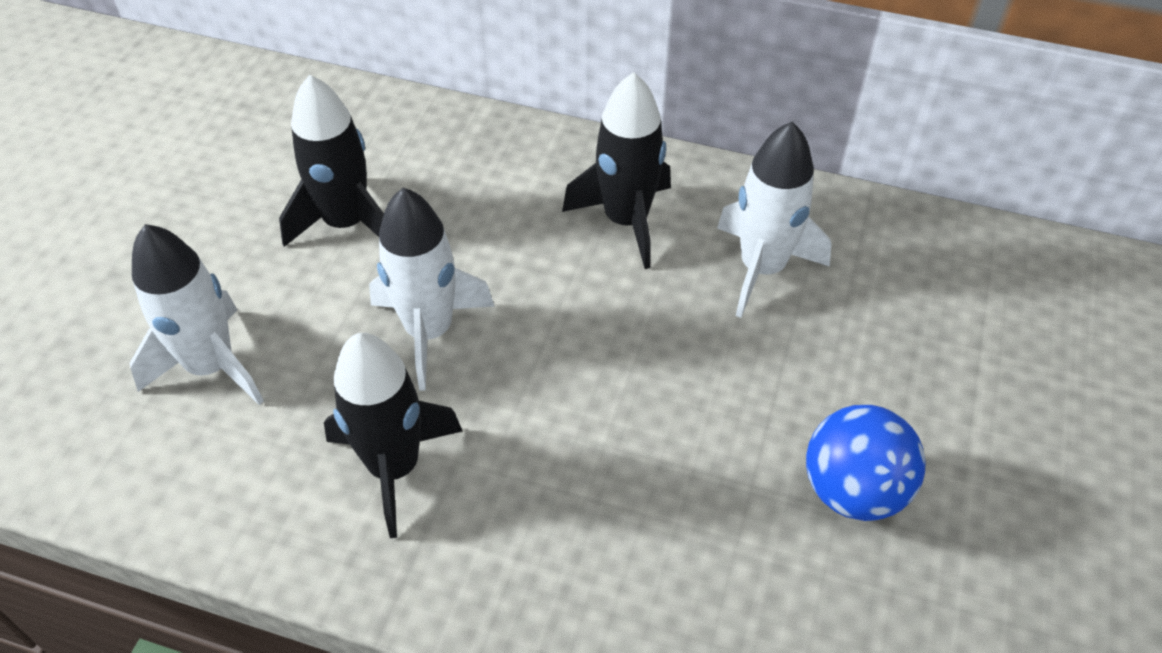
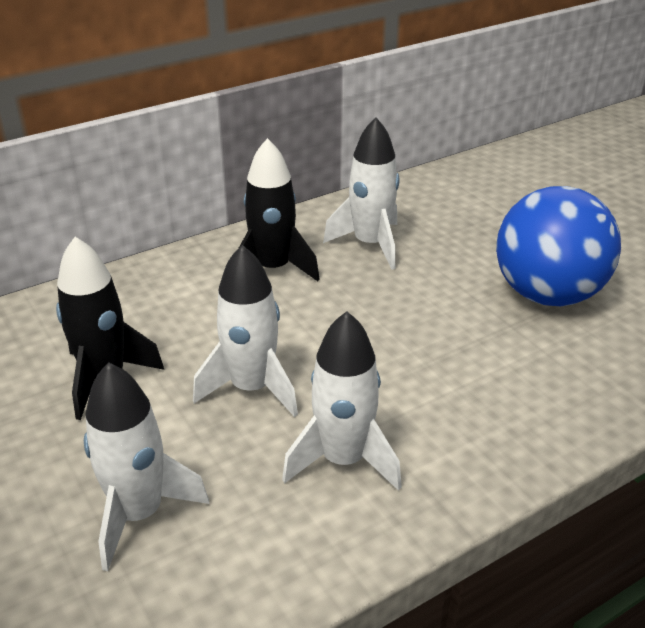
camera: 50 degrees left, 15 degrees down
black rocket [324,333,462,538] -> white rocket [282,311,402,491]
blue ball [806,405,925,521] -> blue ball [496,186,621,306], size x1.58

